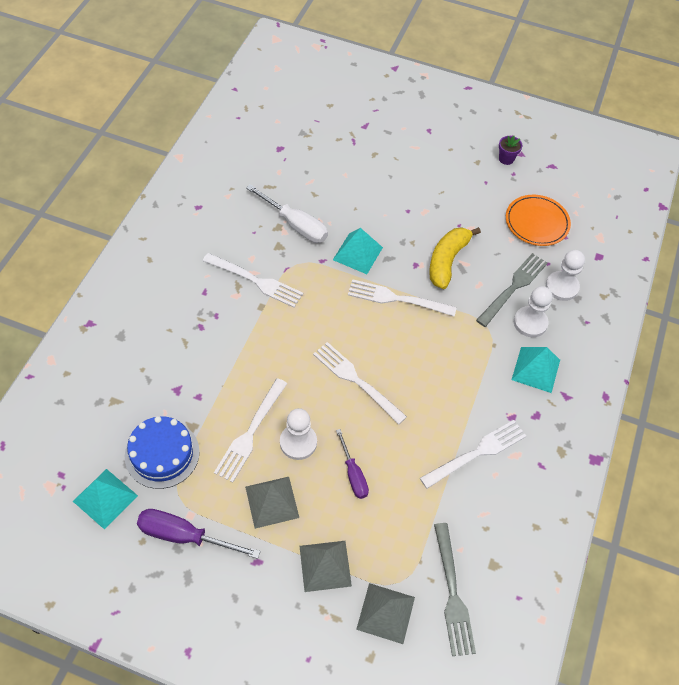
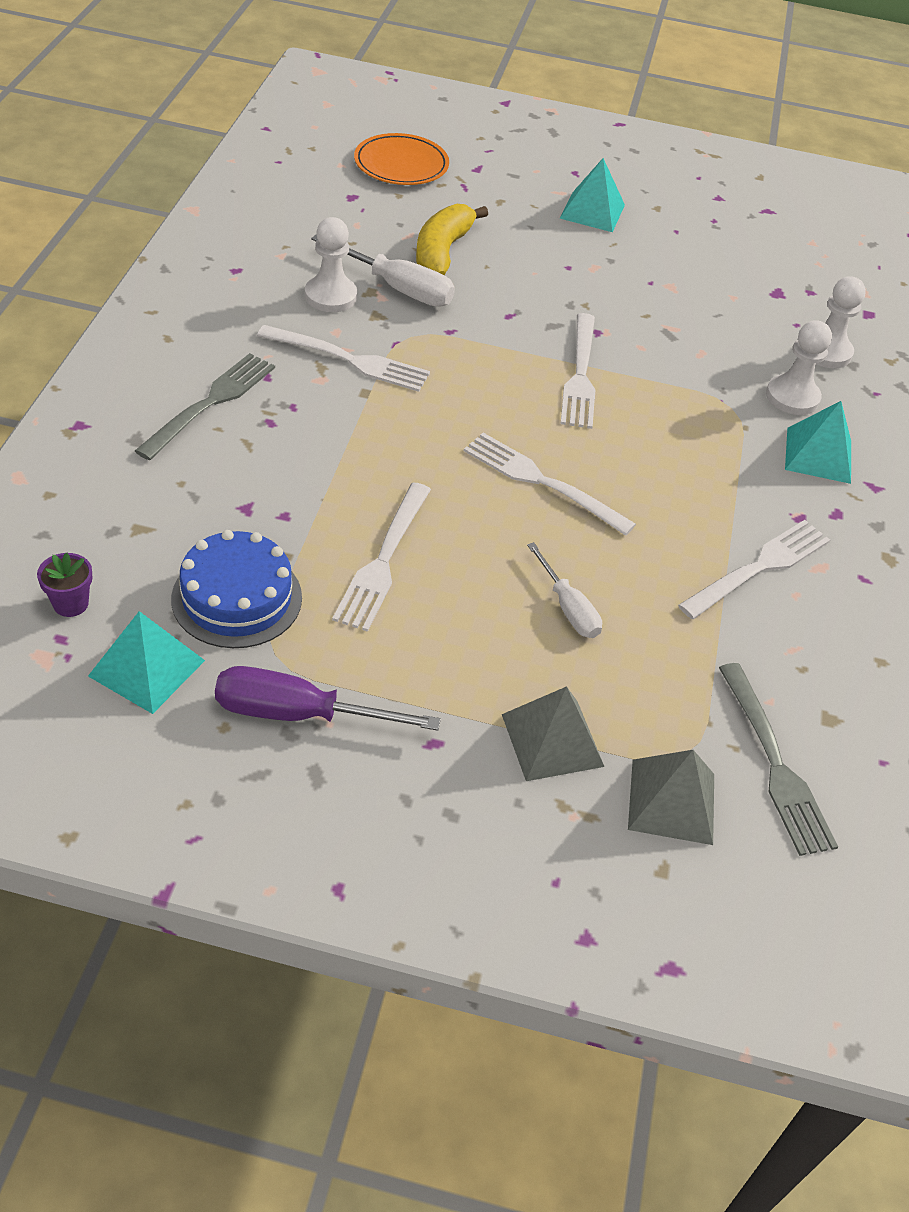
camera: 10 degrees left, 10 degrees down
grey pyramid [245,477,299,529] -> none
white pawn [280,408,317,460] -> white pawn moved to [305,217,357,312]
turquoise pyramid [333,228,383,274] -> turquoise pyramid moved to [560,158,625,232]
purple screwdriver [336,429,369,499] -> white screwdriver [527,542,602,638]
white fork [348,279,457,316] -> white fork turned 90 degrees counterclockwise [560,313,595,429]
yellow banana [429,227,481,289] -> yellow banana moved to [416,204,488,275]
grey fork [476,253,548,327] -> grey fork moved to [135,353,275,460]
purple flower pot [499,136,522,165] -> purple flower pot moved to [37,553,93,617]
orange plate [506,195,571,246] -> orange plate moved to [354,133,449,185]

